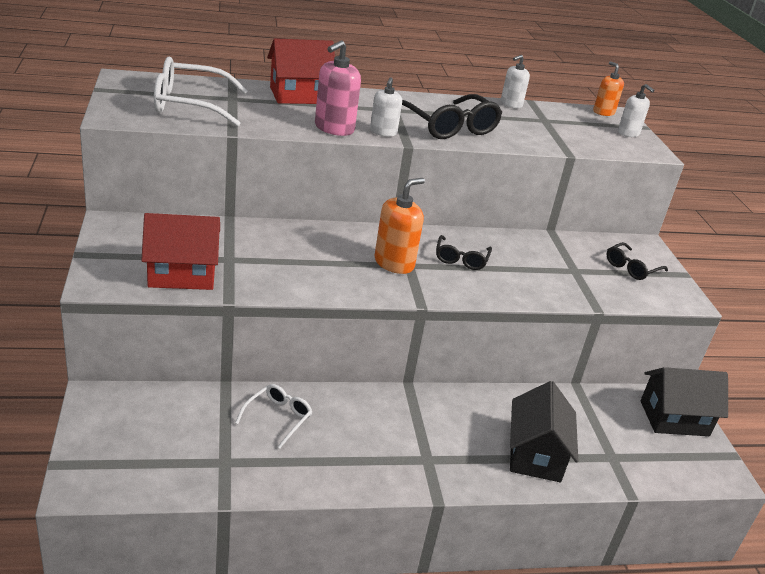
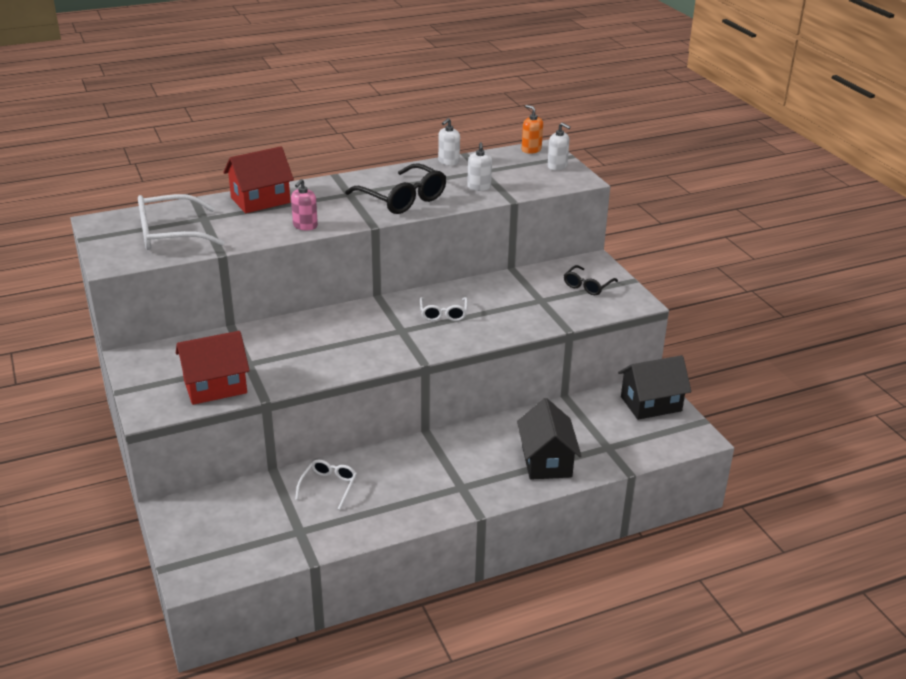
camera: 10 degrees left, 0 degrees up
pink soap dispenser [315,40,361,136] -> pink soap dispenser [291,179,318,230], size x0.65
white soap dispenser [370,77,402,136] -> white soap dispenser moved to [467,142,492,191]
orange soap dispenser [375,178,425,274] -> none
black glasses [436,235,492,270] -> white glasses [420,297,468,321]

